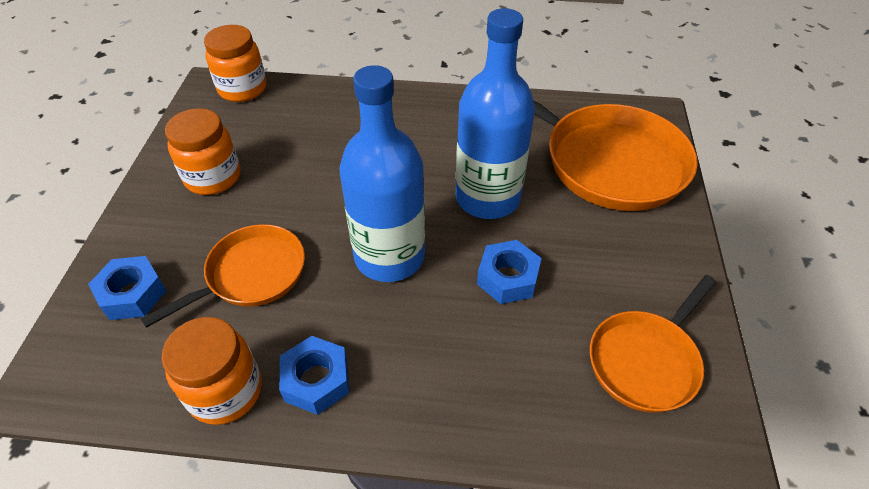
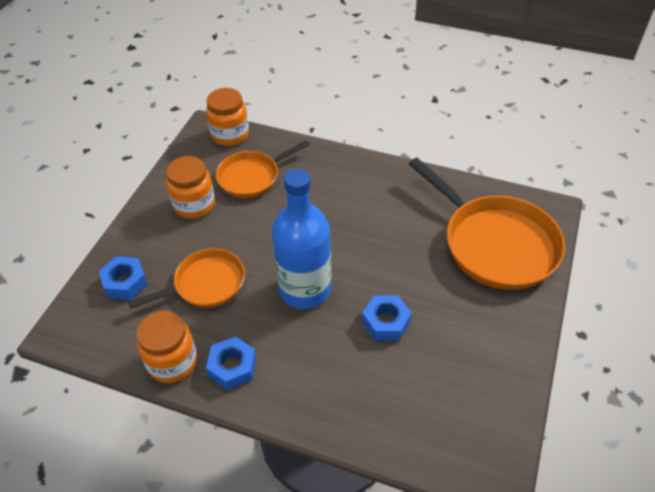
camera: 15 degrees right, 0 degrees up
blue bottle [456,8,535,219] -> none
orange pan [590,275,716,413] -> orange pan moved to [216,140,310,198]

